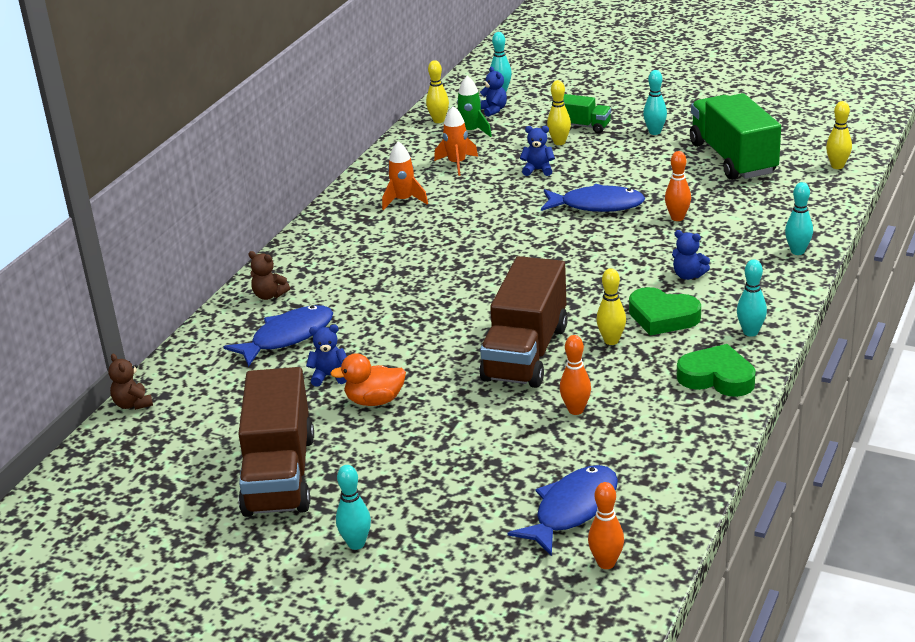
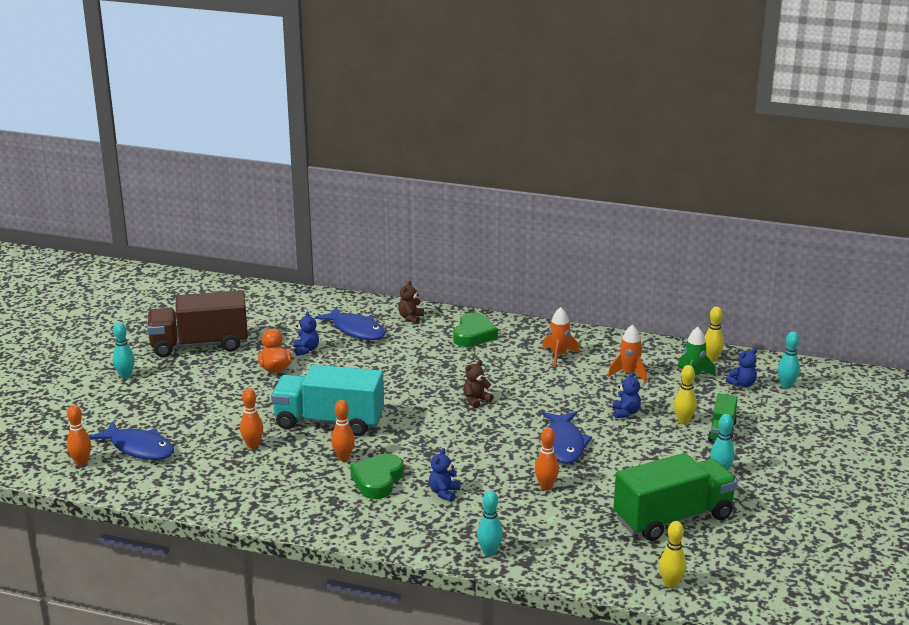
camera: 80 degrees right, 5 degrees down
brown teddy bear [108,354,153,410] -> brown teddy bear moved to [463,360,494,409]
brown truck [479,256,568,388] -> turquoise truck [271,364,384,436]
yellow bowling pin [597,268,626,345] -> orange bowling pin [331,400,355,461]
green heart [677,344,756,397] -> green heart moved to [453,312,498,347]
turquoise bowling pin [737,259,767,337] -> none

